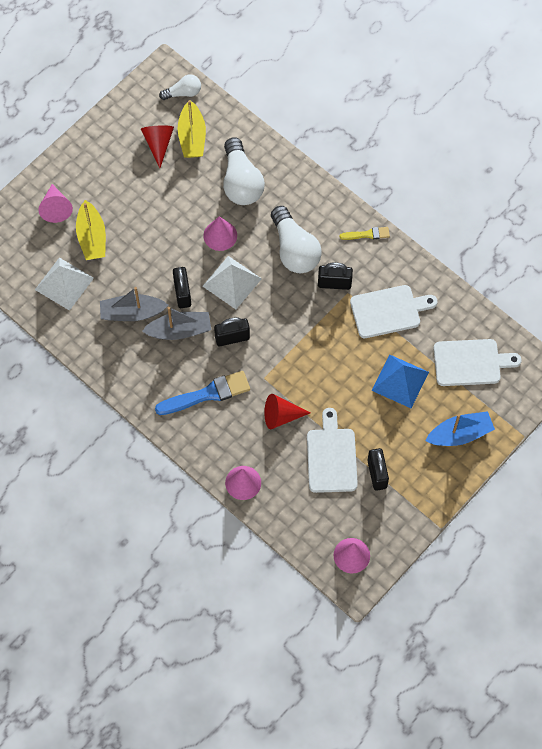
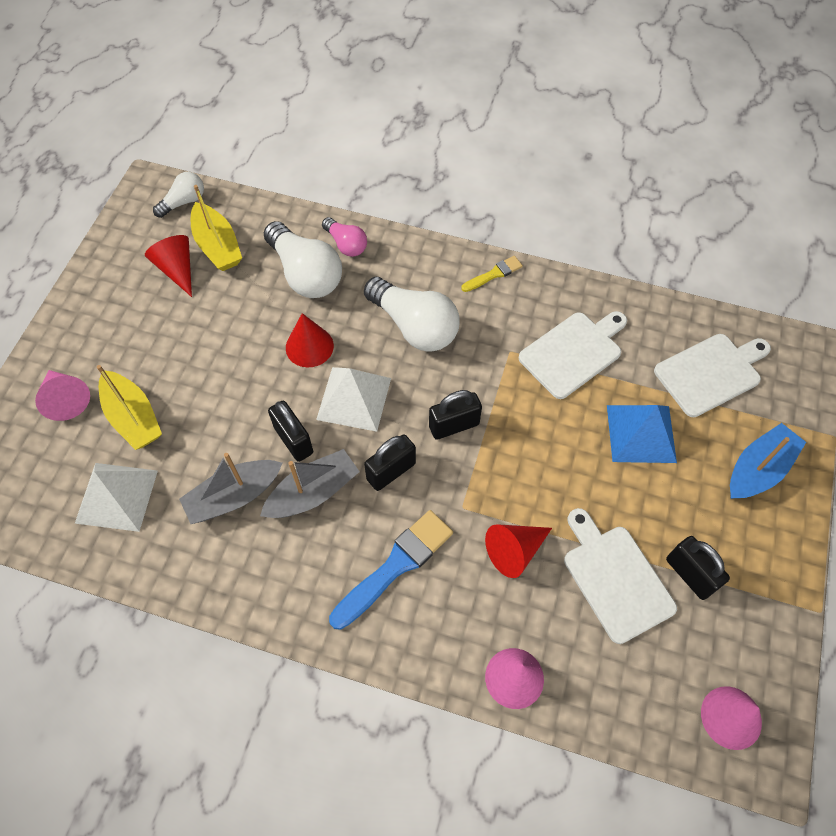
camera: 25 degrees left, 5 degrees down
pink cone [203,216,237,251] -> red cone [286,313,334,367]
black padlock [318,262,353,290] -> black padlock moved to [429,390,482,440]
none -> pink light bulb [322,217,367,257]

